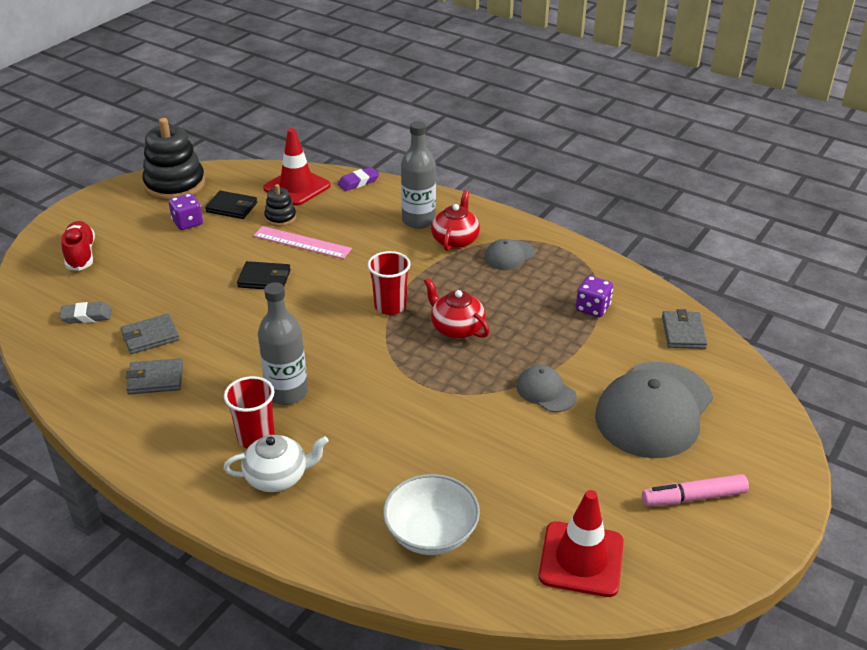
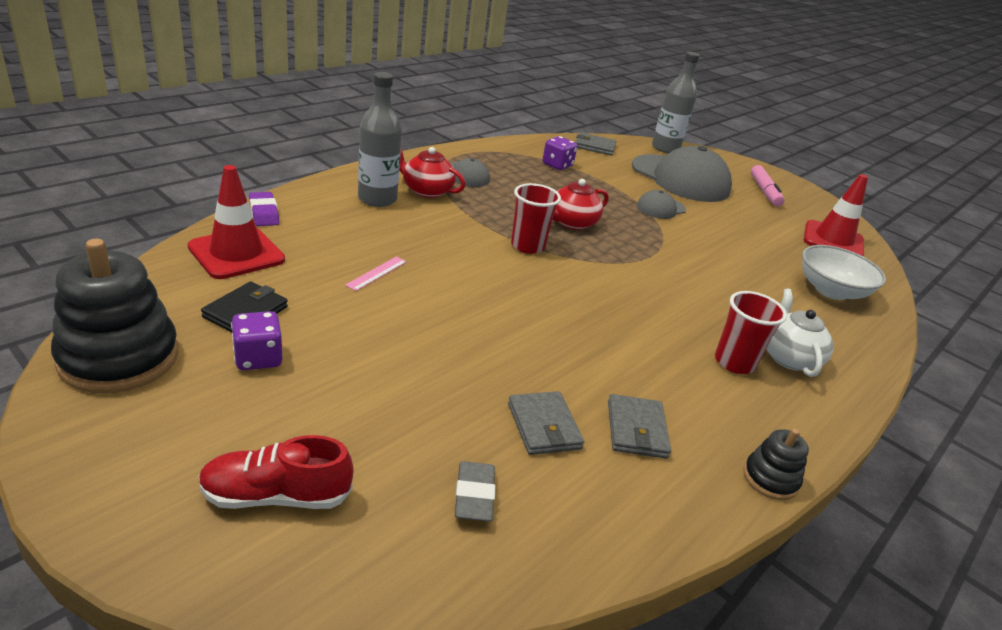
camera: 85 degrees left, 5 degrees down
black wallet [237,261,291,289] -> none
pink ruler [253,226,352,259] -> pink ruler [345,256,407,291], size x0.57
grey bottle [258,282,308,405] -> grey bottle moved to [652,52,700,153]
black stacking toy [264,184,296,226] -> black stacking toy moved to [743,428,809,500]

